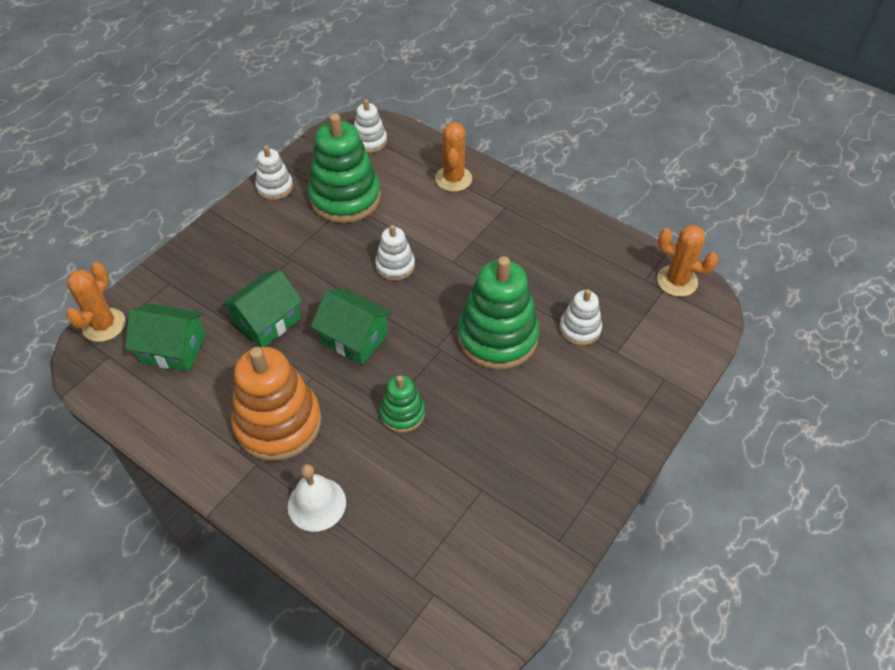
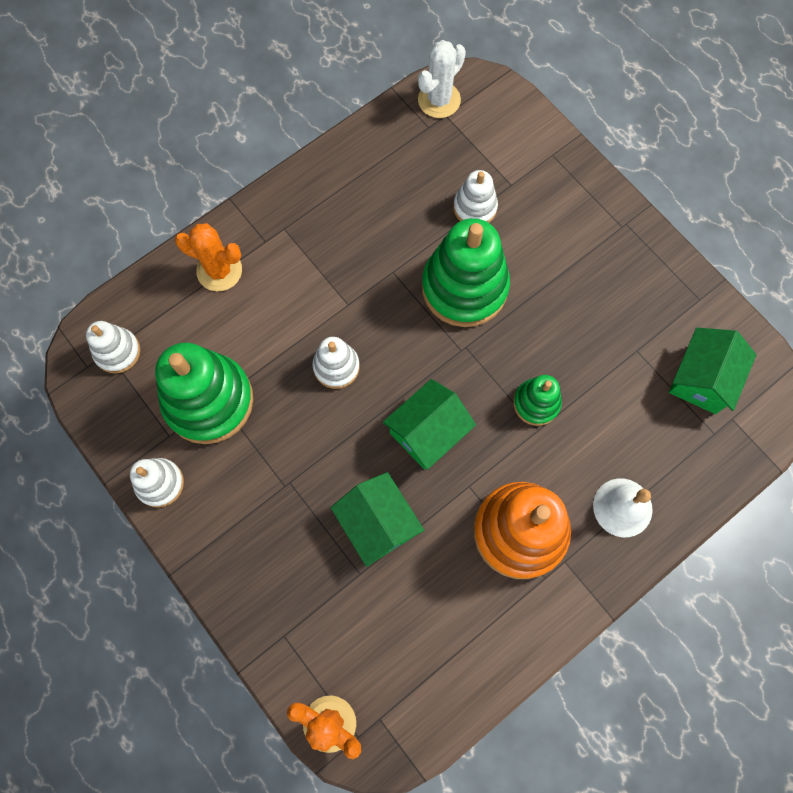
camera: 75 degrees left, 20 degrees up
green house [125,303,206,372] -> green house moved to [669,328,756,414]
orange cactus [657,225,718,297] -> white cactus [418,40,466,118]

